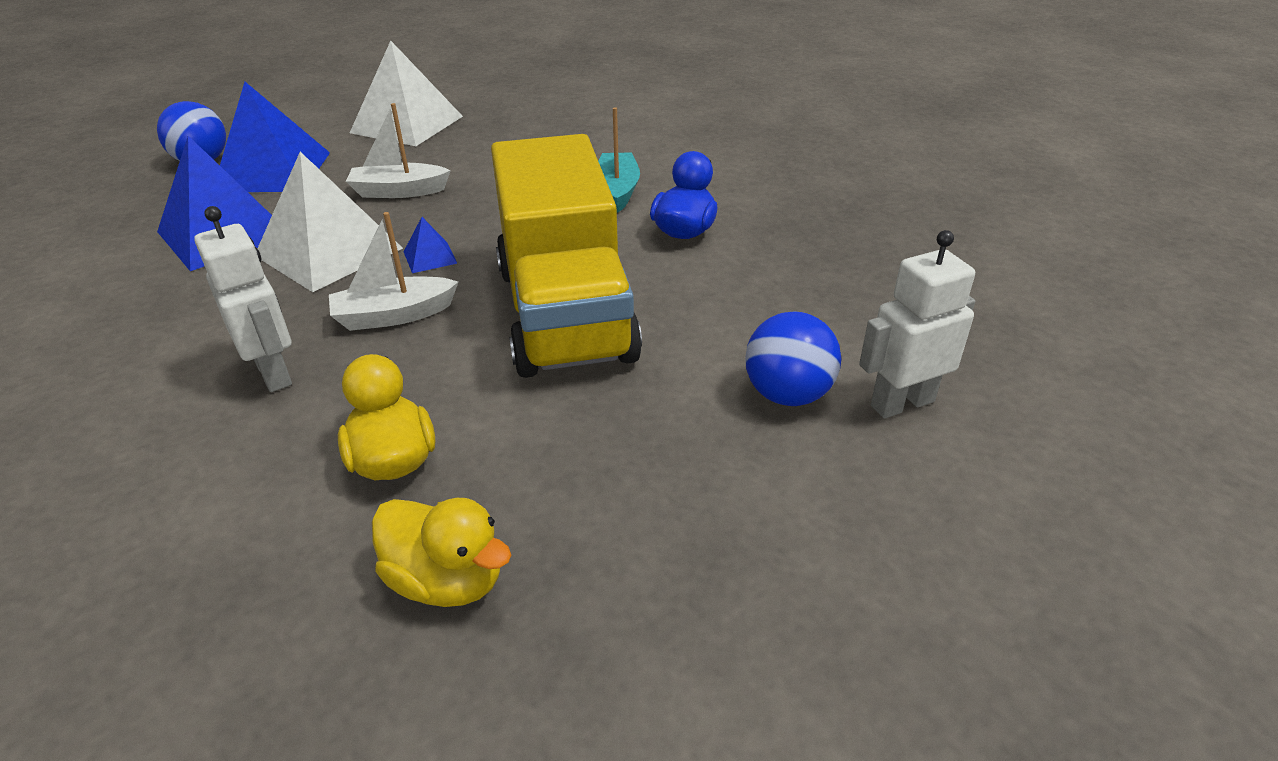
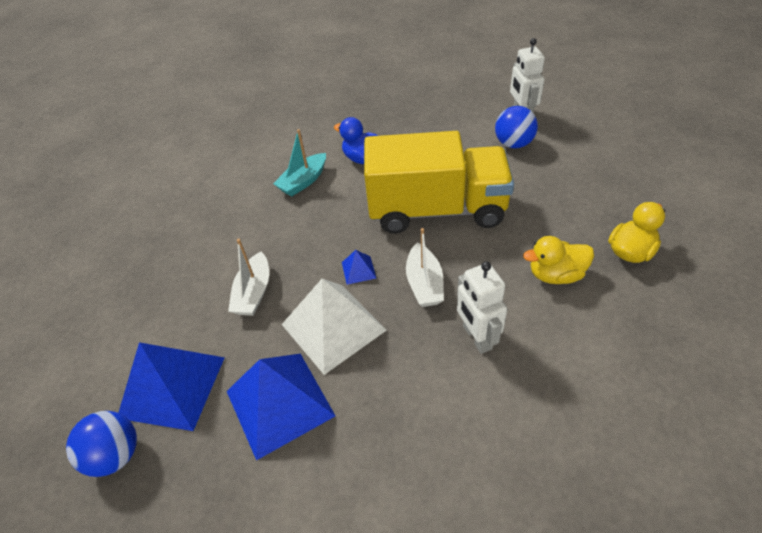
camera: 75 degrees left, 10 degrees up
white robot [194,206,292,392] -> white robot turned 90 degrees counterclockwise [457,261,507,354]
white pyramid [350,41,463,146] -> none
turquoise boat [598,107,640,213] -> turquoise boat turned 60 degrees counterclockwise [273,129,326,197]

